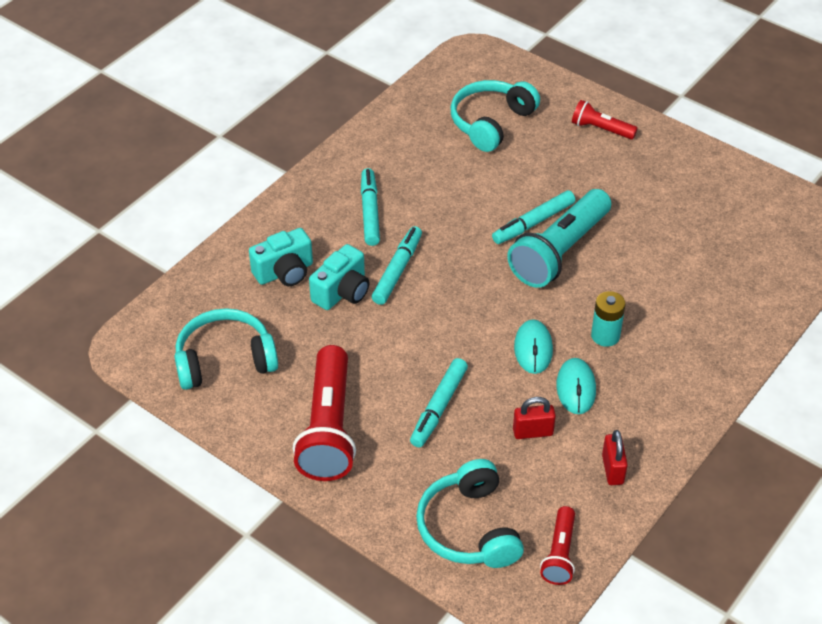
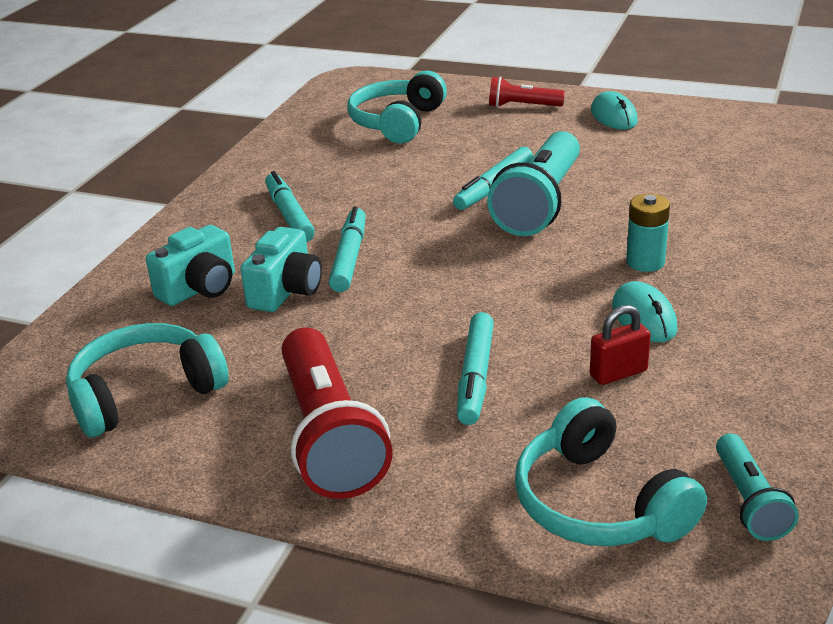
camera: 15 degrees left, 15 degrees down
turquoise mouse [514,319,553,374] -> turquoise mouse moved to [591,91,638,130]
red flashlight [540,506,575,585] -> turquoise flashlight [716,433,799,541]
red padlock [602,430,628,485] -> none

